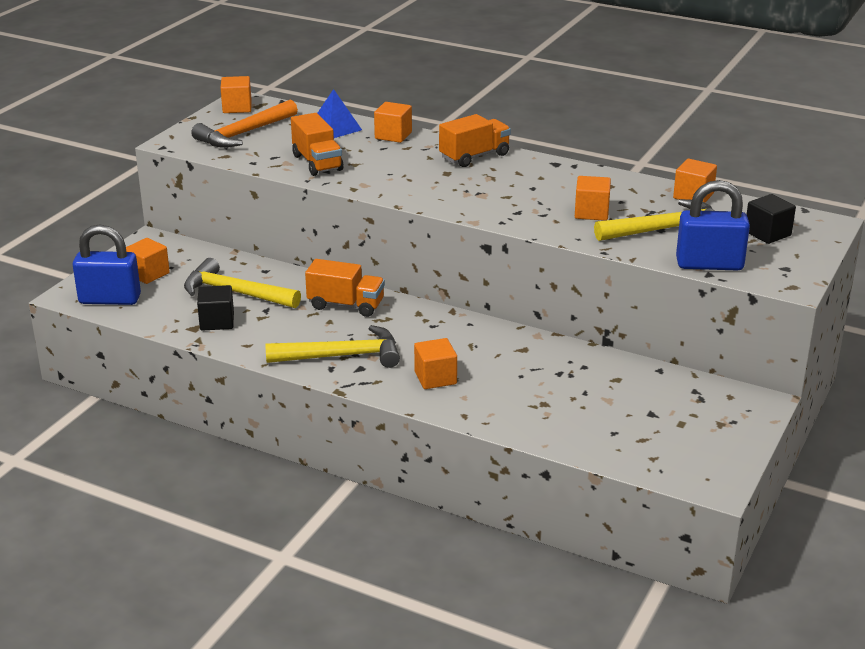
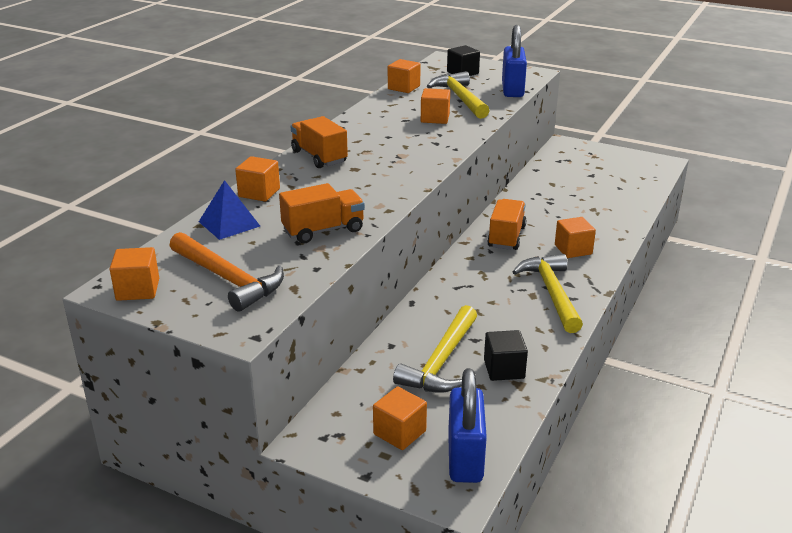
camera: 90 degrees left, 0 degrees up
orange truck [305,259,385,317] -> orange truck moved to [487,199,526,250]

